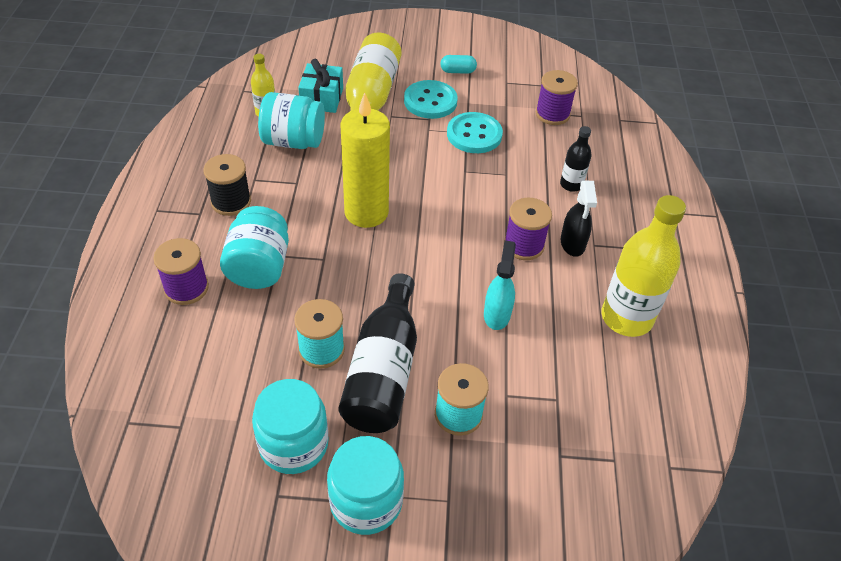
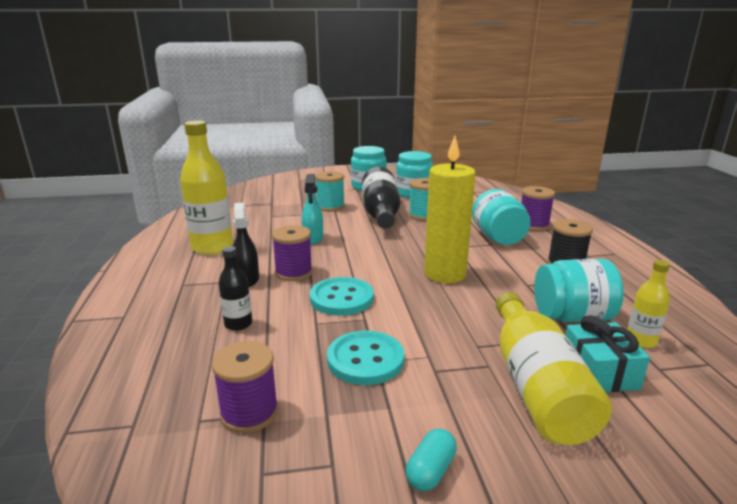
camera: 170 degrees right, 25 degrees down
turquoise button [404,80,458,119] -> turquoise button moved to [310,277,373,316]
turquoise capsule [440,55,477,74] -> turquoise capsule turned 45 degrees counterclockwise [406,428,457,491]

